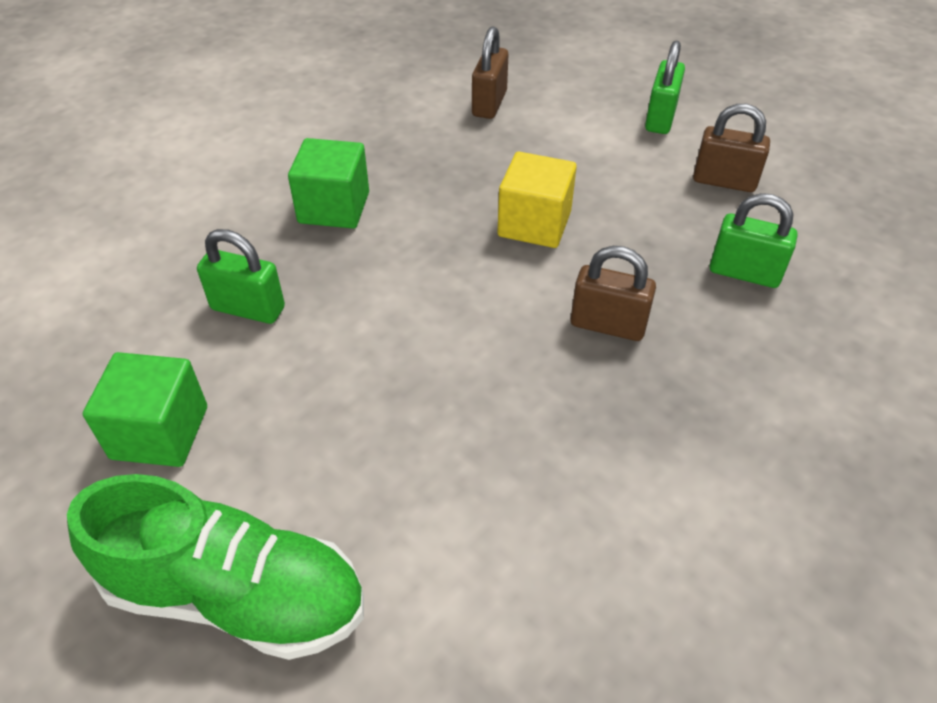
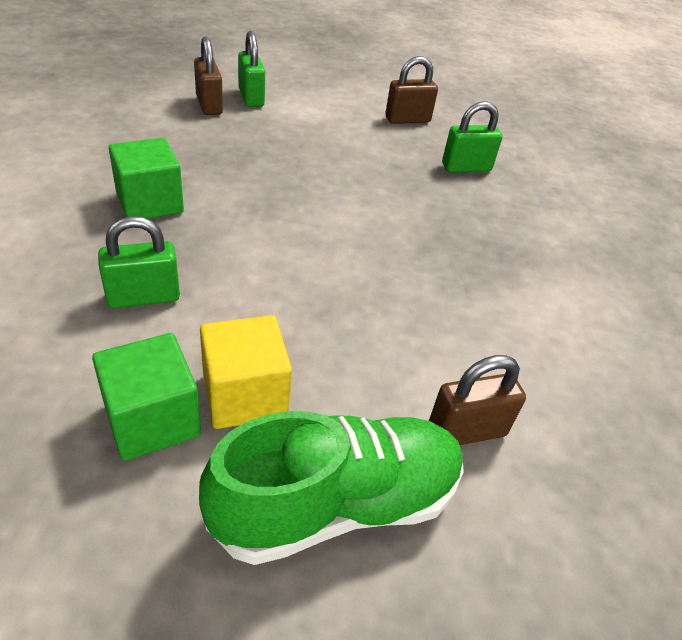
camera: 40 degrees left, 5 degrees down
yellow cube [498,152,577,248] -> yellow cube moved to [200,315,292,429]
brown padlock [571,246,656,341] -> brown padlock moved to [429,355,526,445]
green padlock [645,40,685,134] -> green padlock moved to [238,31,265,107]

